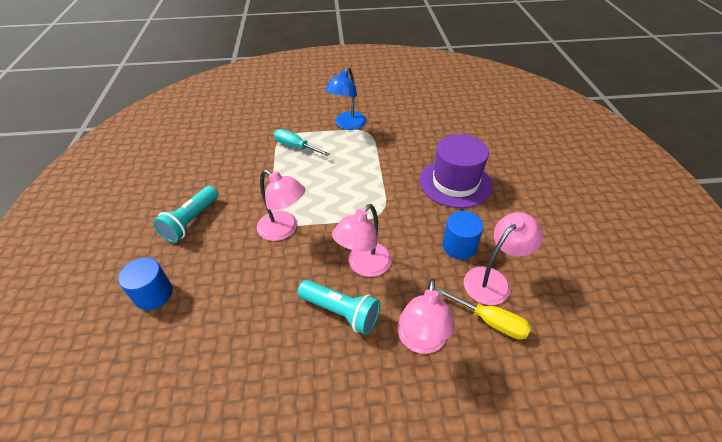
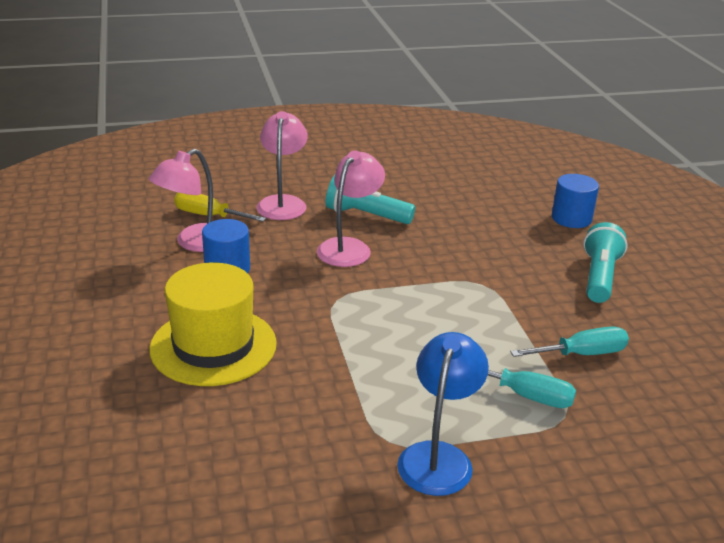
camera: 170 degrees right, 15 degrees down
pink lamp [257,169,305,241] -> none
purple hat [420,134,493,208] -> yellow hat [149,263,277,386]
none -> turquoise screwdriver [510,326,629,357]

